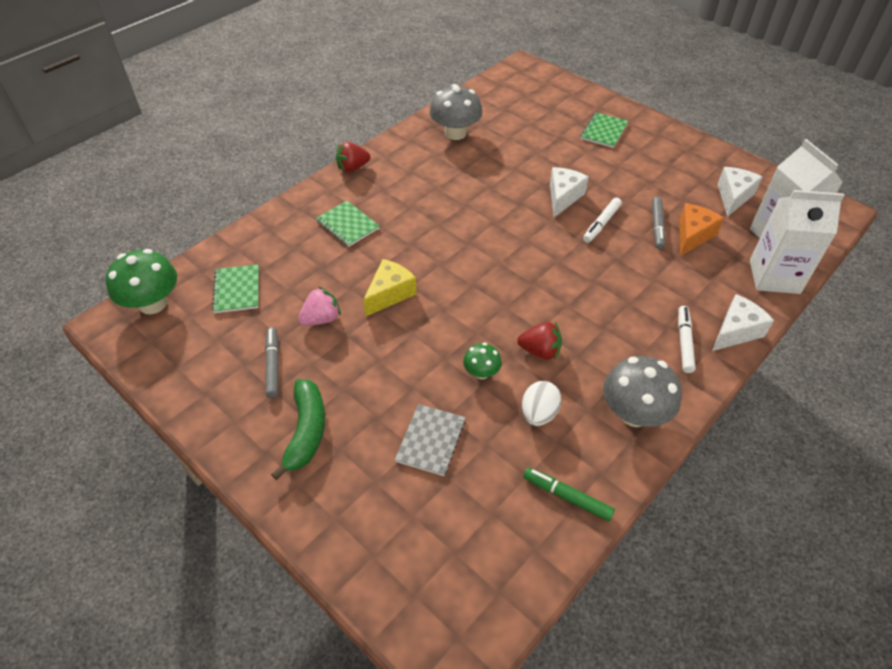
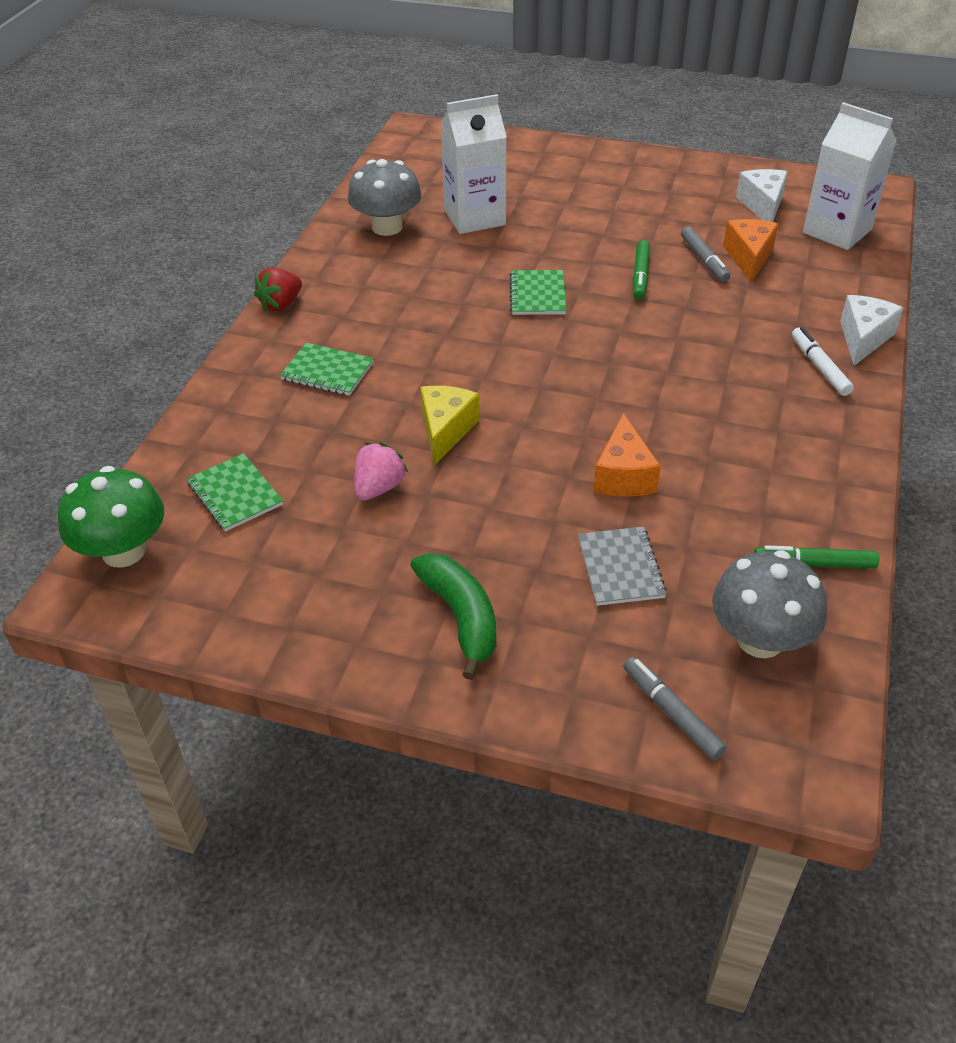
camera: 25 degrees left, 5 degrees down
grey marker [265,327,279,398] -> grey marker moved to [623,657,727,760]
green mushroom [463,343,502,379] -> orange cheese [594,413,661,497]
red strawberry [517,322,562,360] -> none
white egg [522,381,562,426] -> none
white cheese [550,167,589,217] -> none
green notebook [580,112,628,148] -> green notebook moved to [510,270,566,315]
white marker [583,197,622,243] -> green marker [633,240,650,300]
grey mushroom [603,356,682,427] -> grey mushroom moved to [712,550,827,658]
white carton [750,190,845,294] -> white carton moved to [440,94,507,234]

